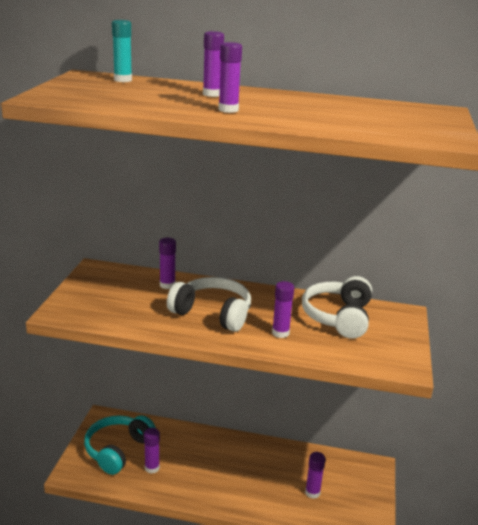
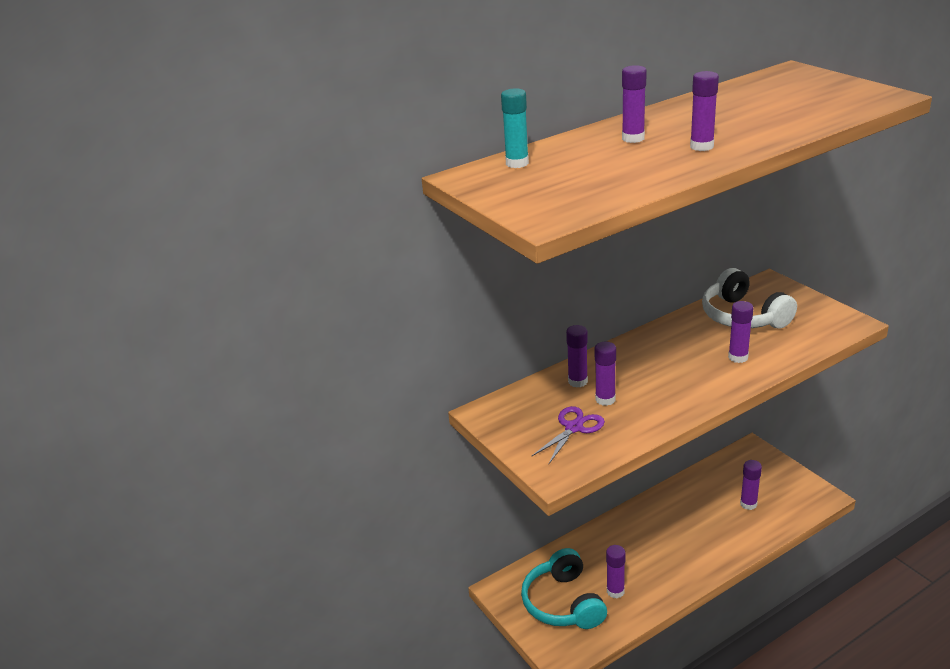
camera: 40 degrees left, 5 degrees up
white headphones [167,277,251,332] -> none
none -> purple scissors [531,406,605,464]
none -> purple glue stick [595,342,616,406]

